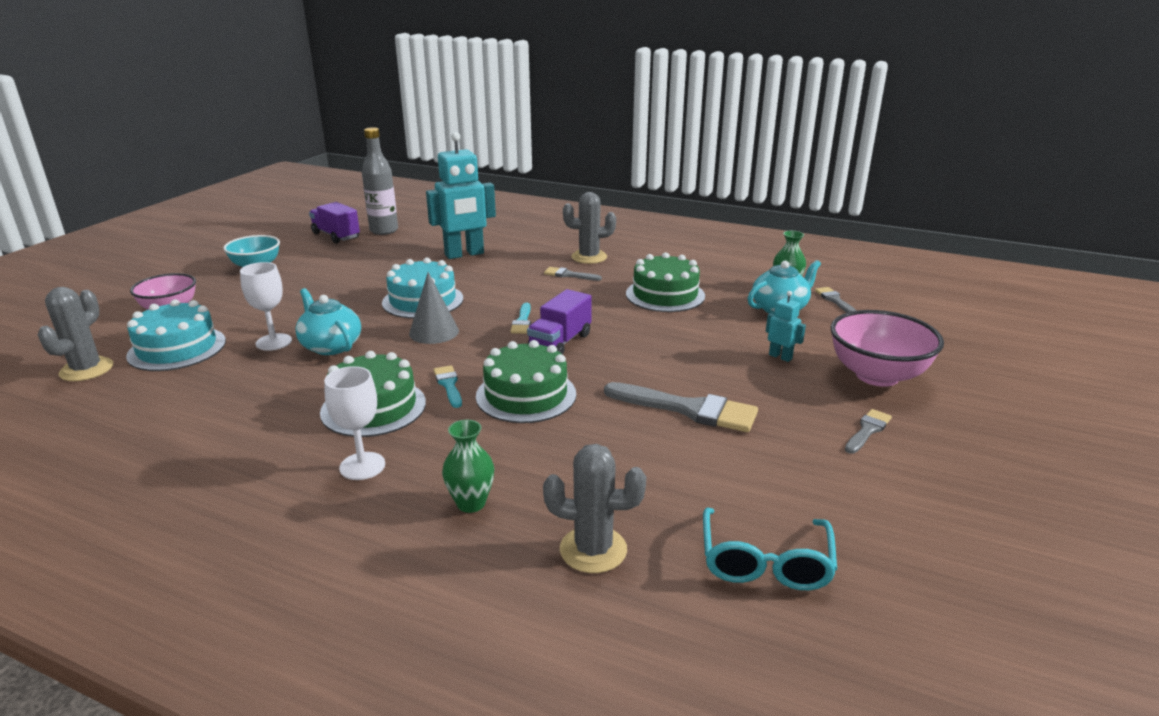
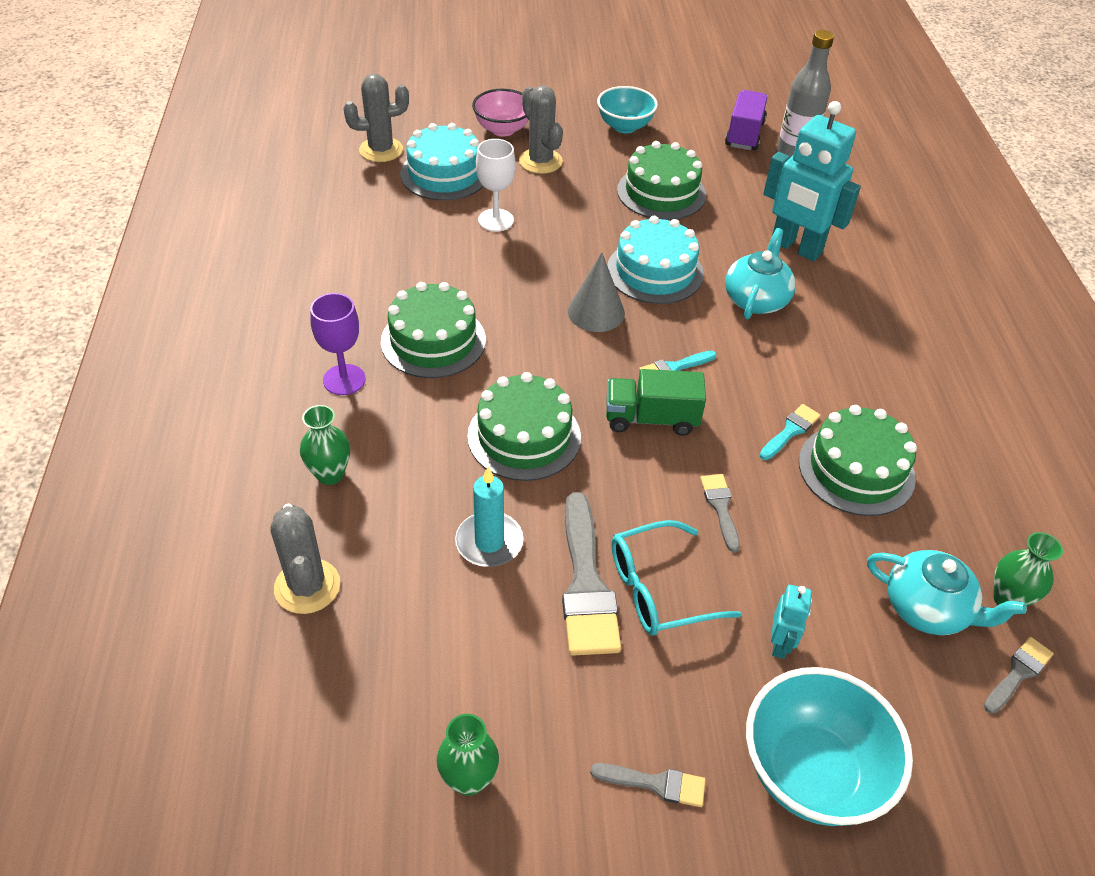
camera: 60 degrees right, 20 degrees up
turquoise teapot [295,288,361,355] -> turquoise teapot moved to [725,228,796,319]
white goblet [324,366,385,480] -> purple goblet [310,293,366,395]
turquoise brush [433,365,462,408] -> turquoise brush moved to [760,404,821,460]
purple truck [527,289,592,355] -> green truck [606,369,706,436]
grey brush [544,267,602,281] -> grey brush moved to [700,474,740,552]
grey cactus [563,192,616,264] -> grey cactus moved to [519,85,563,174]
turquoise glasses [703,507,837,590] -> turquoise glasses moved to [611,520,741,635]
pink bowl [830,310,944,387] -> turquoise bowl [746,667,913,826]
none -> green vase [437,714,499,796]
none -> turquoise candle [455,467,523,567]
none -> green cake [617,141,706,220]

